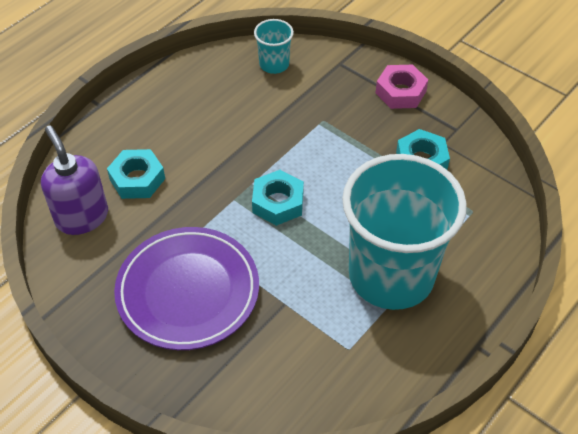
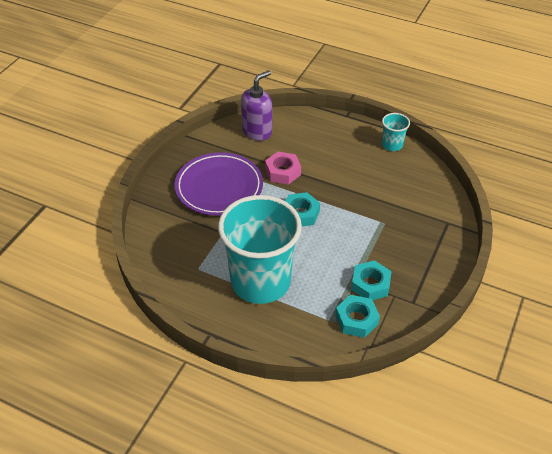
camera: 75 degrees right, 5 degrees down
turquoise nut [107,149,165,199] -> turquoise nut moved to [335,295,380,338]
turquoise cup [254,19,294,74] -> turquoise cup moved to [382,113,410,151]
pink nut [376,65,428,109] -> pink nut moved to [265,152,301,185]

